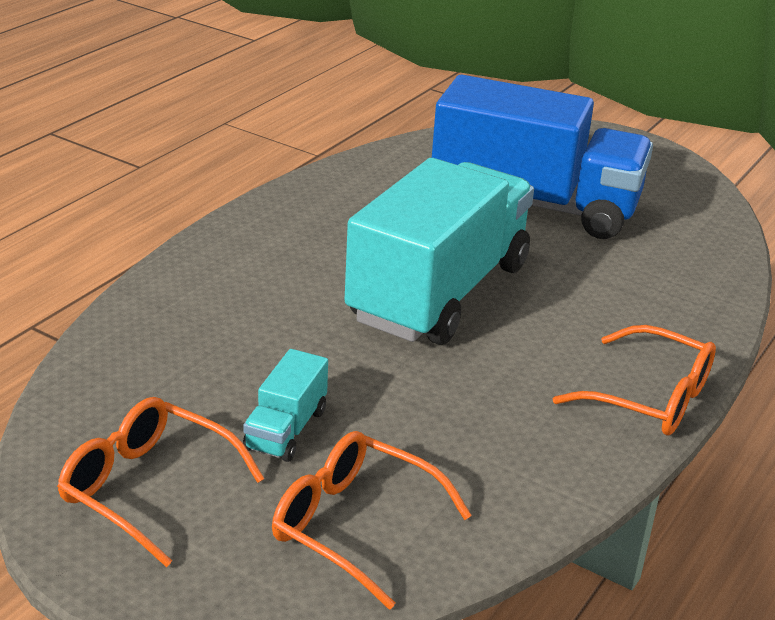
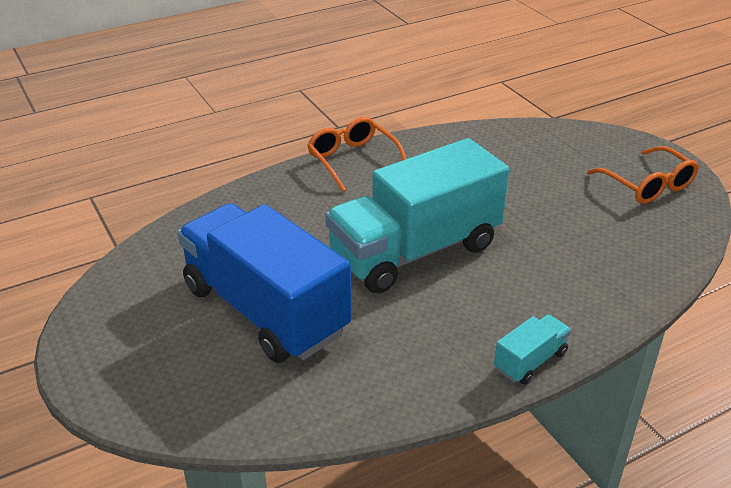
camera: 150 degrees left, 5 degrees up
turquoise truck [243,349,328,462] -> turquoise truck moved to [494,314,571,384]
orange glasses [272,431,472,610] -> none

